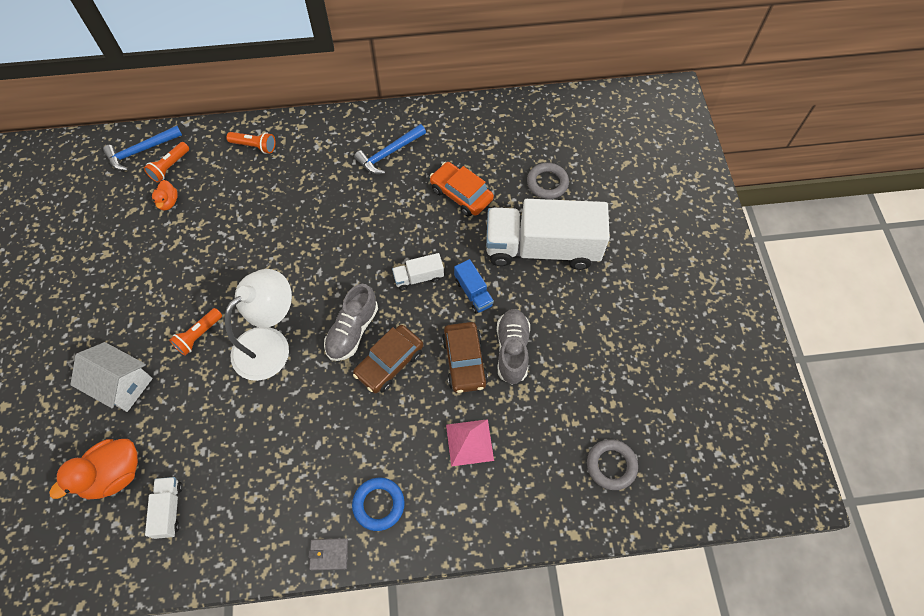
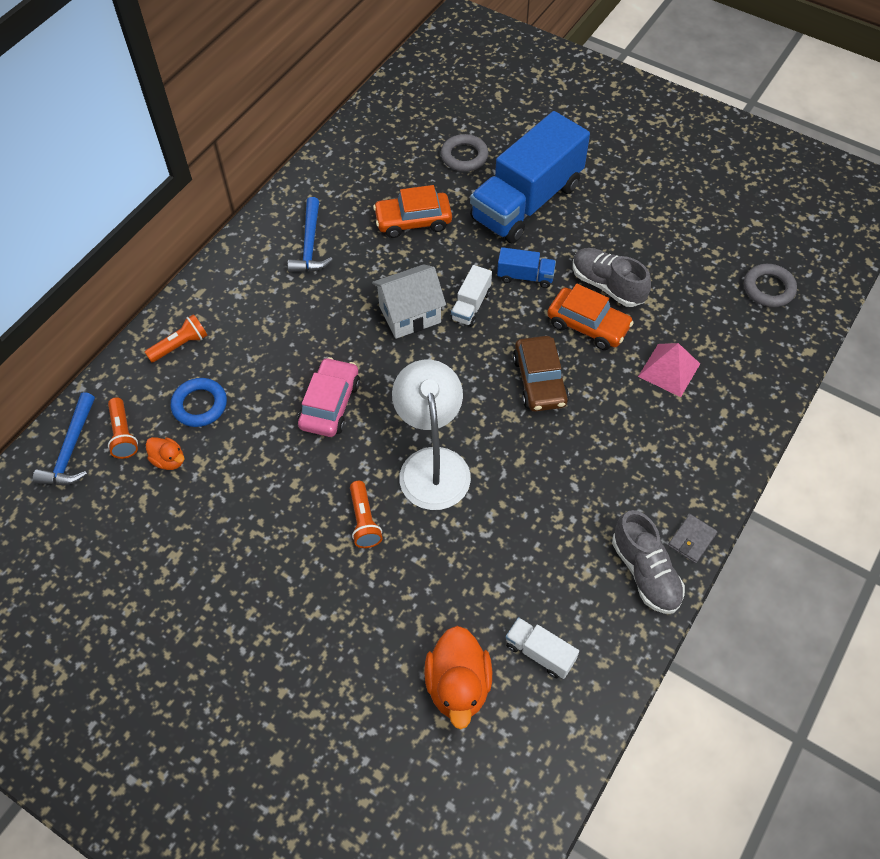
camera: 50 degrees left, 5 degrees down
white house [70,342,153,412] -> white house moved to [372,264,446,339]
grey shoe [324,284,378,361] -> grey shoe moved to [612,510,685,614]
blue ring [352,478,405,531] -> blue ring moved to [170,378,227,427]
brown car [442,322,488,393] -> orange car [547,284,634,350]
white truck [486,199,610,270] -> blue truck [470,111,590,243]
none -> pink car [298,357,360,437]

